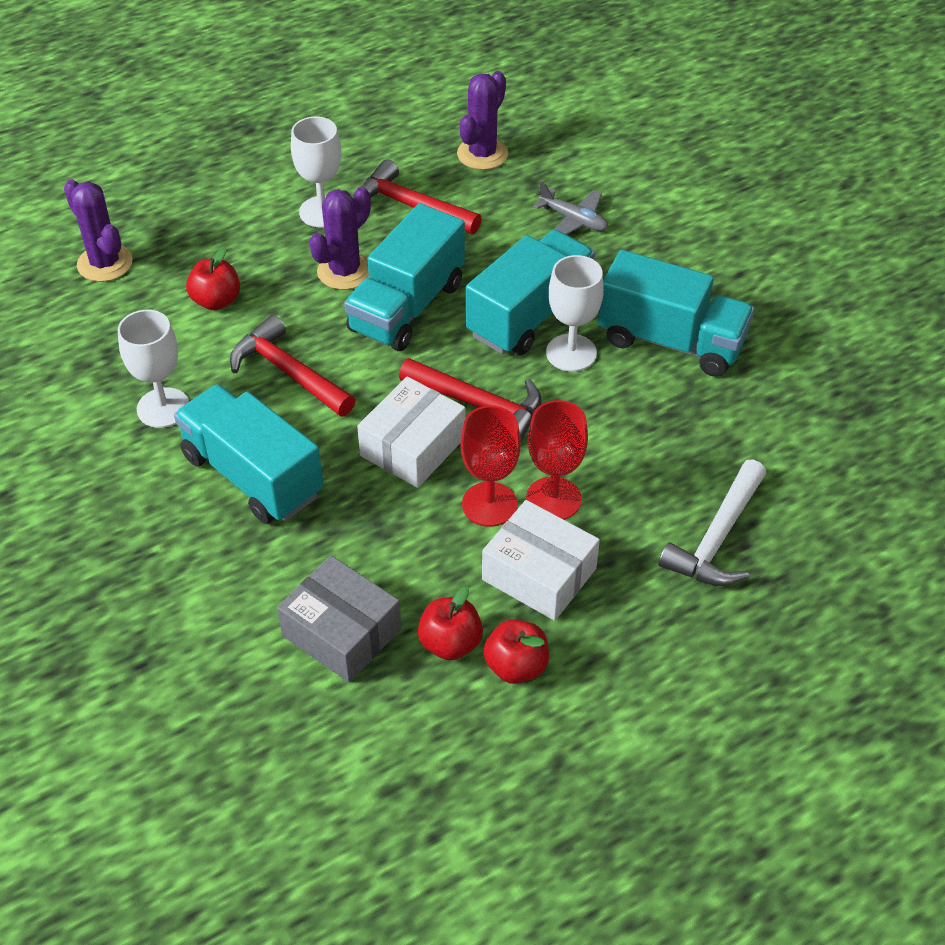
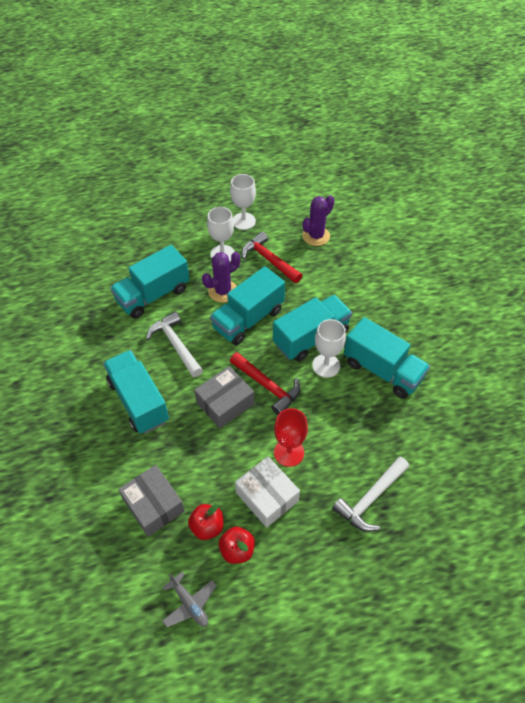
camera: 15 degrees right, 5 degrees up
purple cactus [64,180,133,282] -> none
white goblet [118,310,189,428] -> white goblet moved to [230,174,256,230]
red apple [186,247,240,310] -> turquoise truck [110,245,190,319]
red hammer [230,315,356,417] -> white hammer [146,311,203,377]
white box [357,376,466,488] -> grey box [194,366,254,429]
red goblet [461,405,521,527] -> none
grey plane [533,182,608,235] -> grey plane moved to [162,572,217,627]

